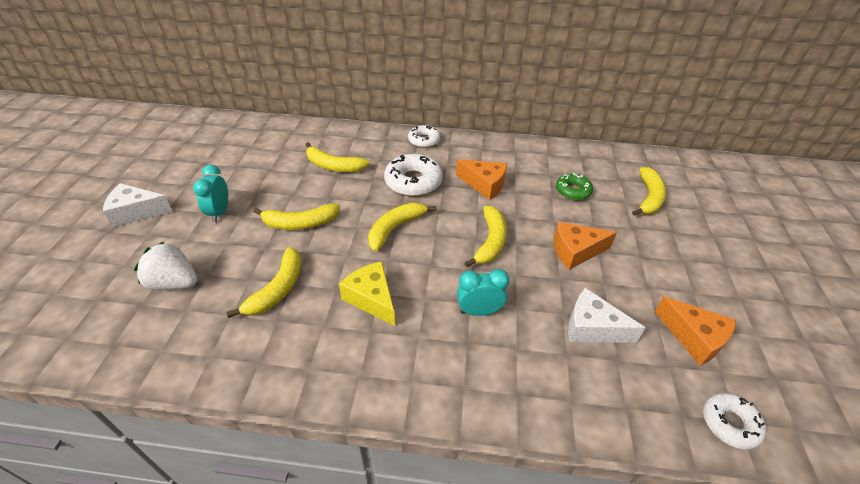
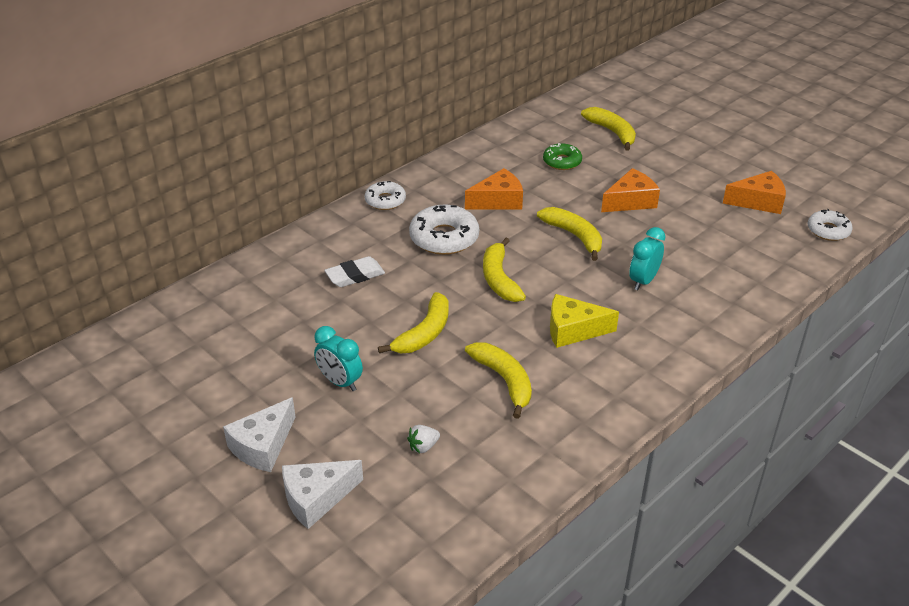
camera: 50 degrees left, 5 degrees down
white strawberry [134,241,198,290] -> white strawberry [407,425,440,453], size x0.50
yellow banana [305,142,370,172] -> white eraser [325,256,385,287]
orange cheese [553,222,617,270] -> orange cheese turned 150 degrees counterclockwise [601,168,660,212]
white cheese [568,288,645,343] -> white cheese moved to [282,460,363,529]

